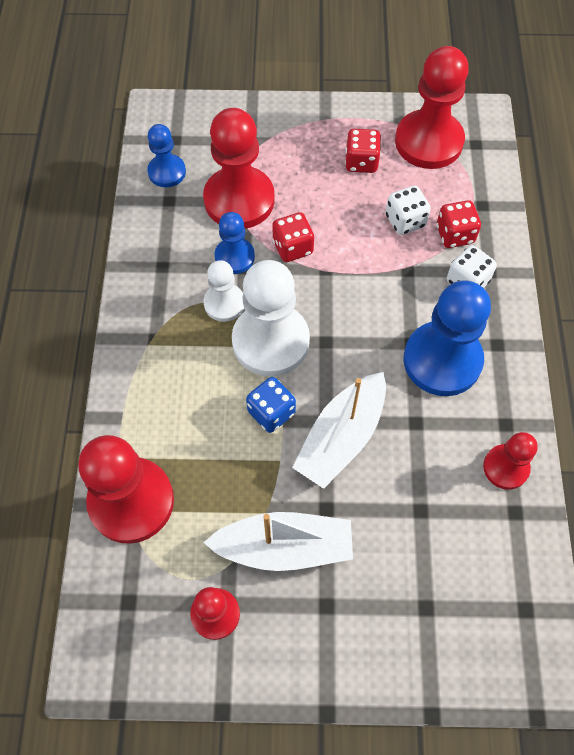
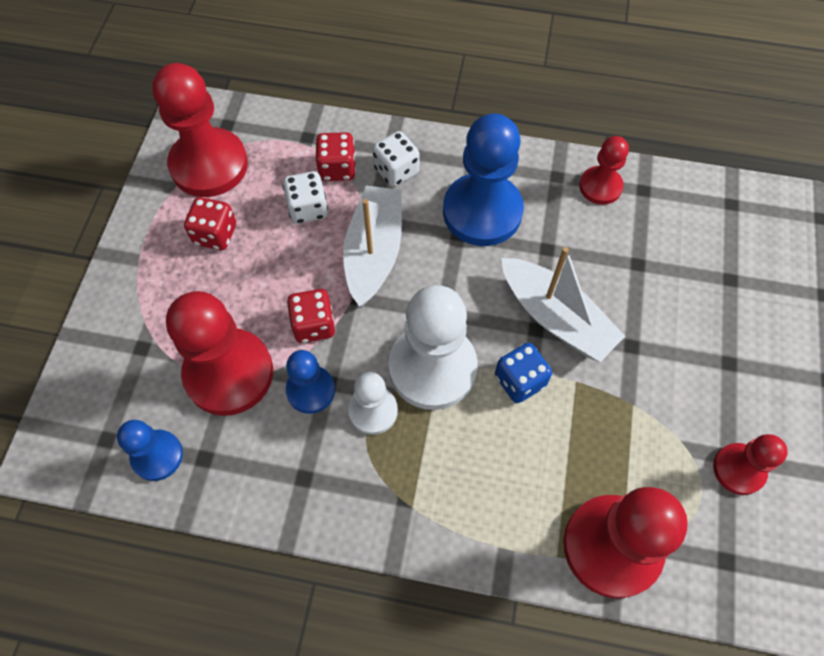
camera: 80 degrees left, 0 degrees up
white boat [203,512,353,571] -> white boat moved to [343,185,402,307]

